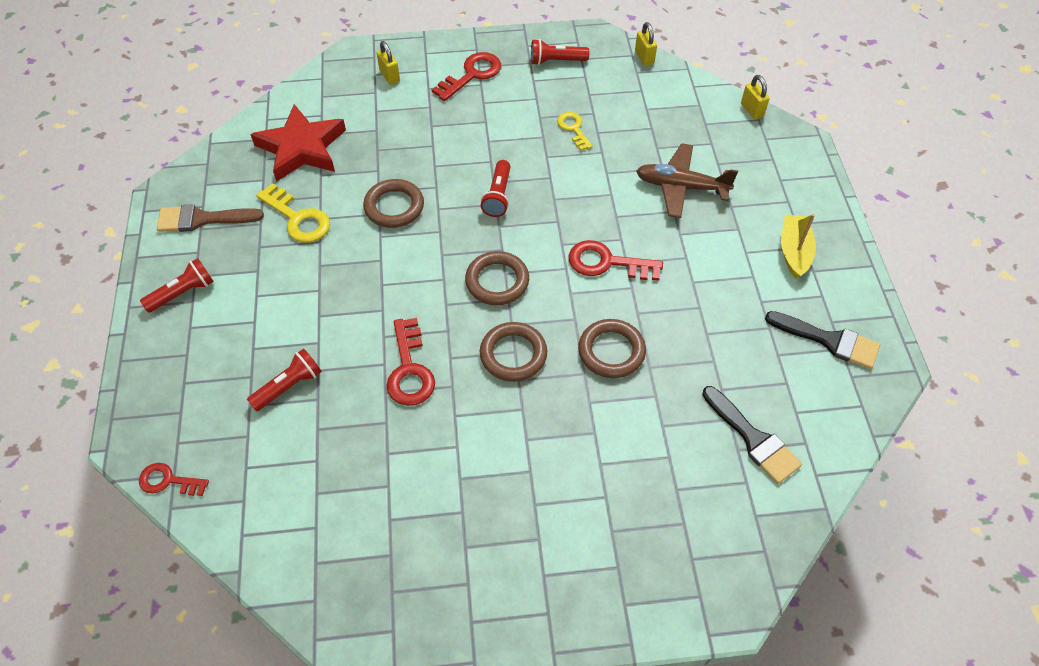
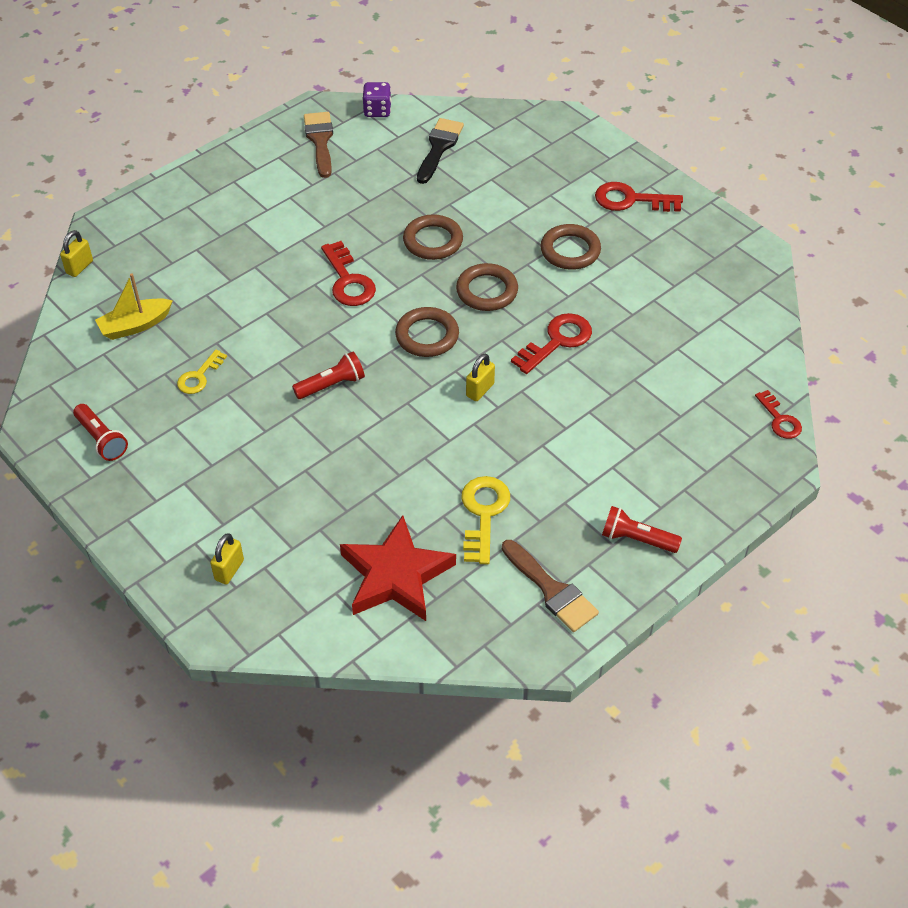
camera: 125 degrees left, 5 degrees down
red flashlight [247,348,322,411] -> none
brown ring [363,179,424,228] -> brown ring moved to [540,224,601,270]
red key [432,52,501,101] -> red key moved to [595,182,683,212]
yellow padlock [635,22,657,66] -> yellow padlock moved to [466,353,495,401]
brown plane [636,143,738,218] -> none
black brush [765,311,880,369] -> brown brush [304,112,333,178]
yellow boat [781,214,816,279] -> yellow boat moved to [95,273,173,340]
none -> purple dice [362,82,392,117]

